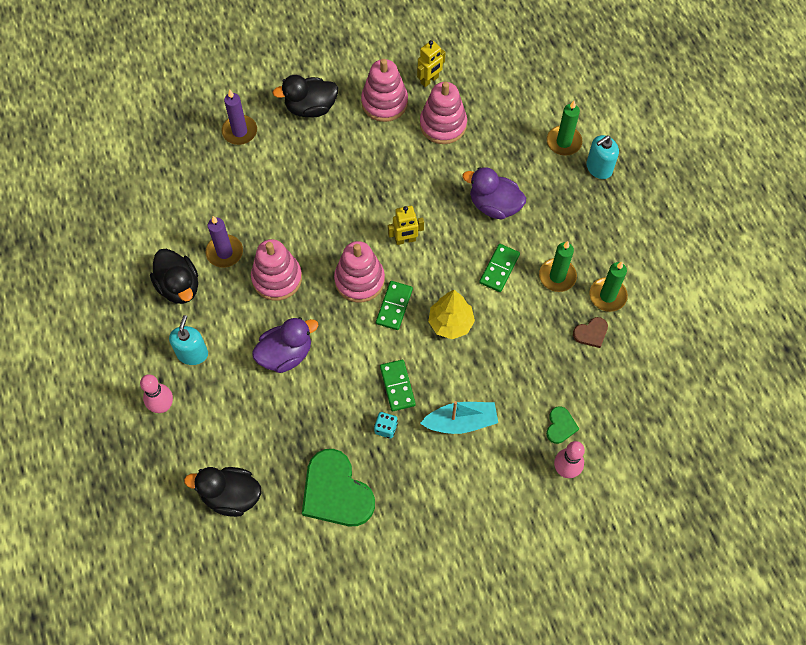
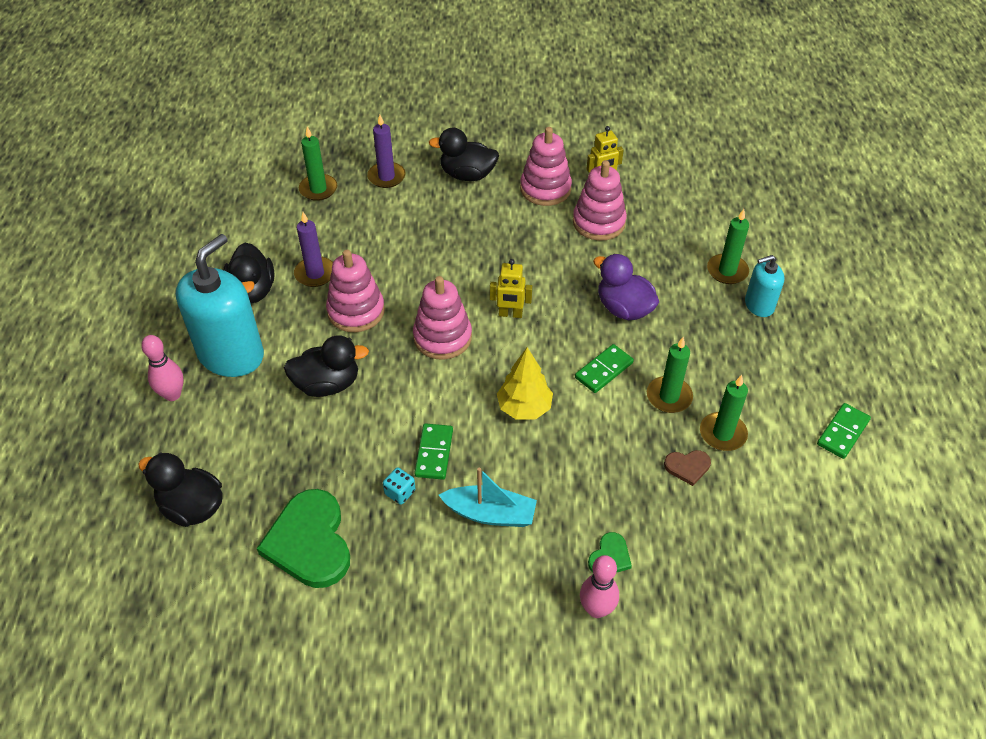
camera: 20 degrees right, 15 degrees down
turquoise soap dispenser [169,315,208,365] -> turquoise soap dispenser [176,234,264,377], size x1.94
purple duck [252,317,318,373] -> black duck [284,335,369,397]
green domino [376,281,413,330] -> green domino moved to [817,403,871,459]
none -> green candle [299,127,337,201]

